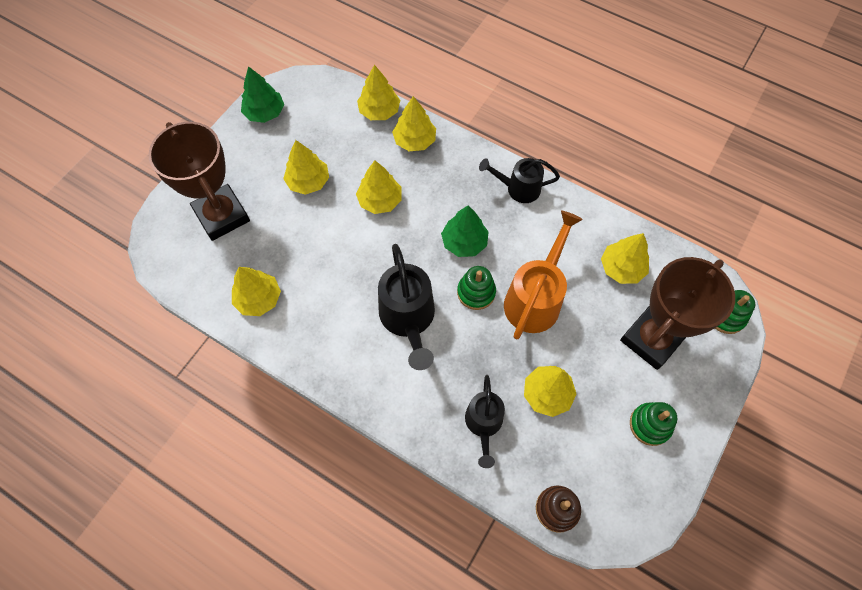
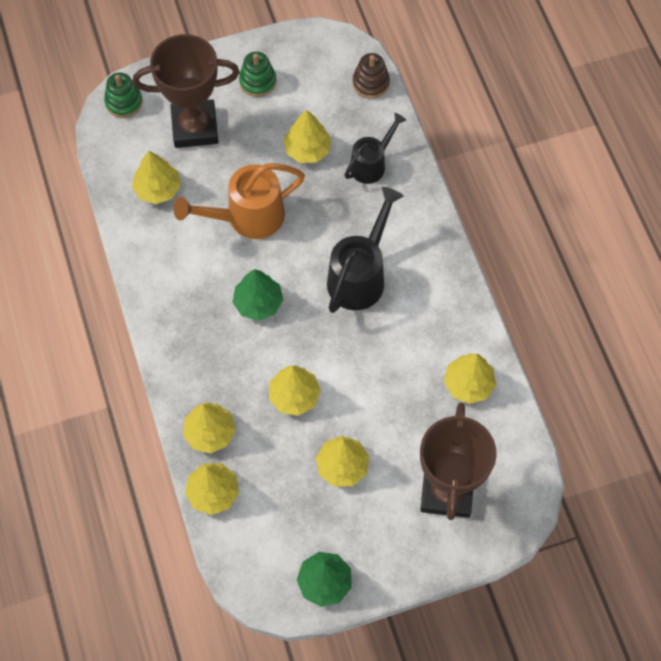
camera: 140 degrees left, 0 degrees up
green stacking toy [457,266,496,310] -> none
black watering can [479,158,560,203] -> none

